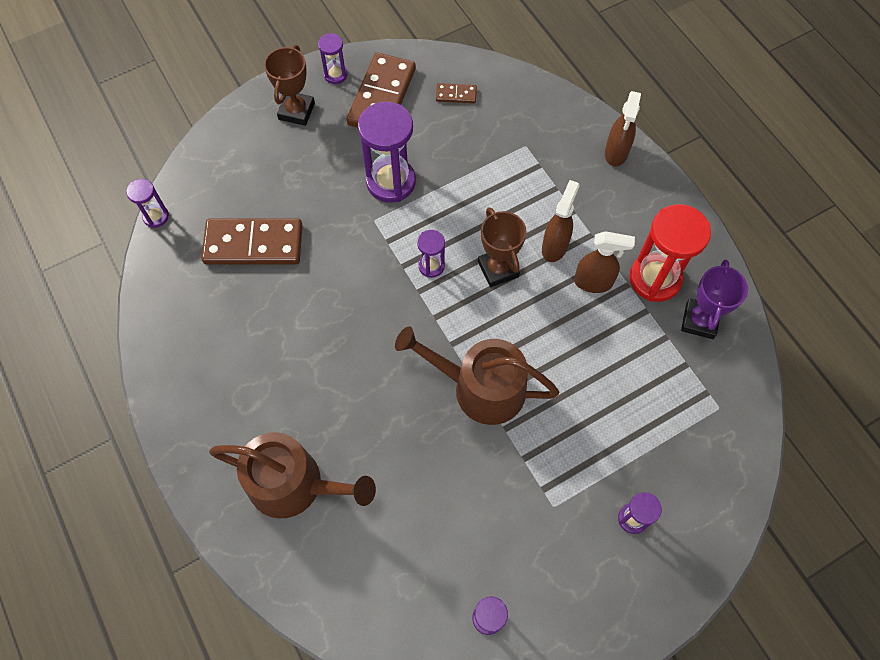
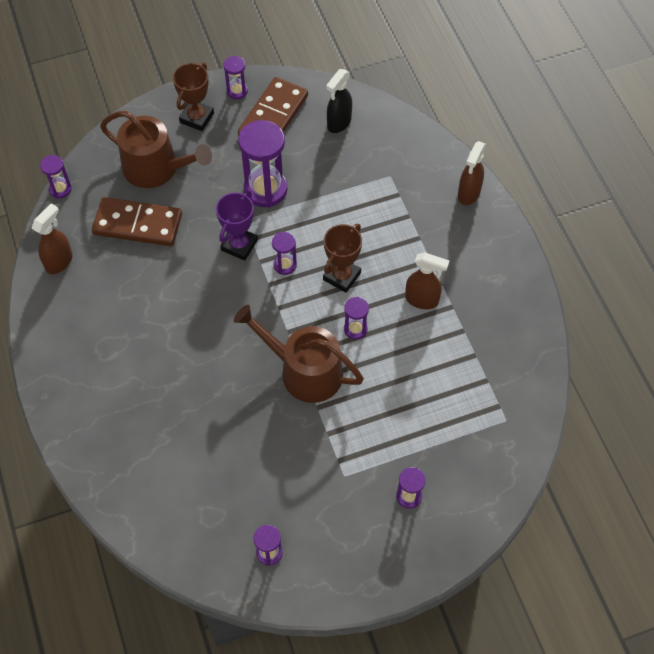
camera: 10 degrees right, 5 degrees down
brown watering can [209,432,376,518] -> brown watering can moved to [100,111,212,188]
brown domino [436,83,477,103] -> black spray bottle [326,69,352,133]
brown trophy [478,207,526,287] -> brown trophy turned 45 degrees clockwise [323,224,362,293]
brown spray bottle [542,180,580,262] -> brown spray bottle moved to [31,203,72,274]
red hourglass [629,204,711,302] -> none
purple trophy [681,260,748,339] -> purple trophy moved to [216,191,258,261]
none -> purple hourglass [344,297,369,340]

